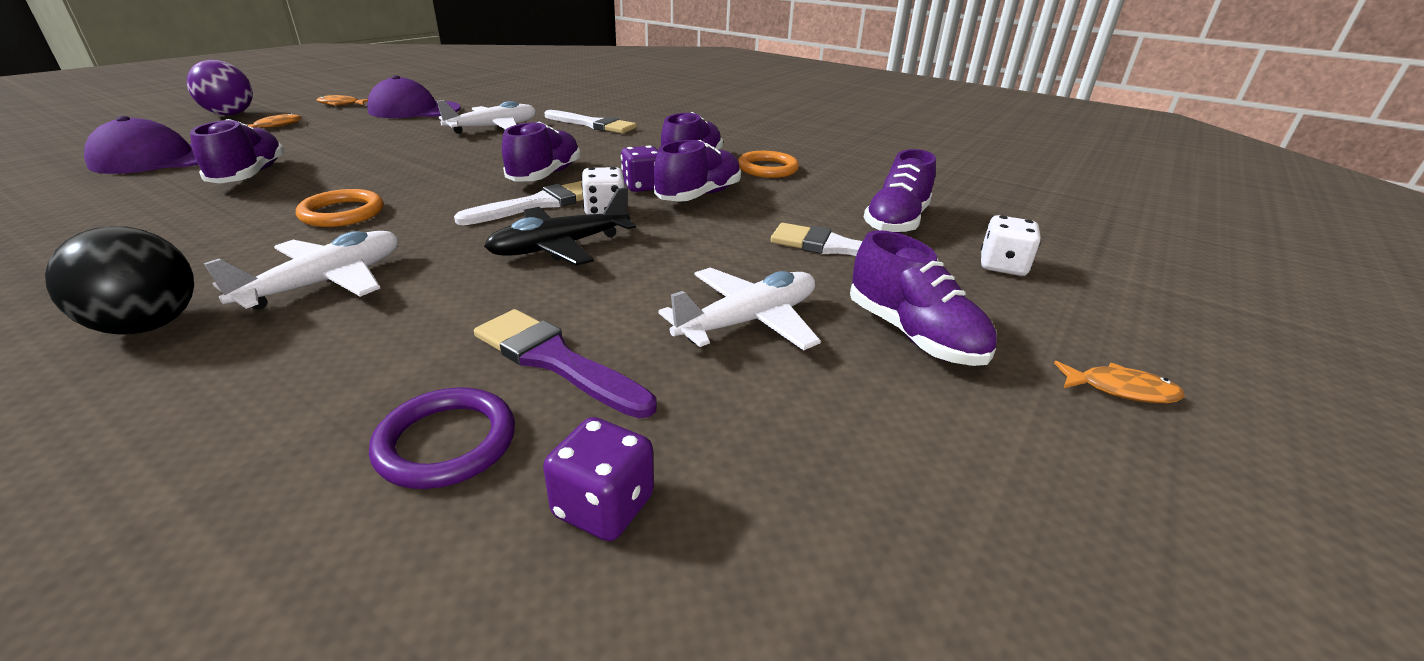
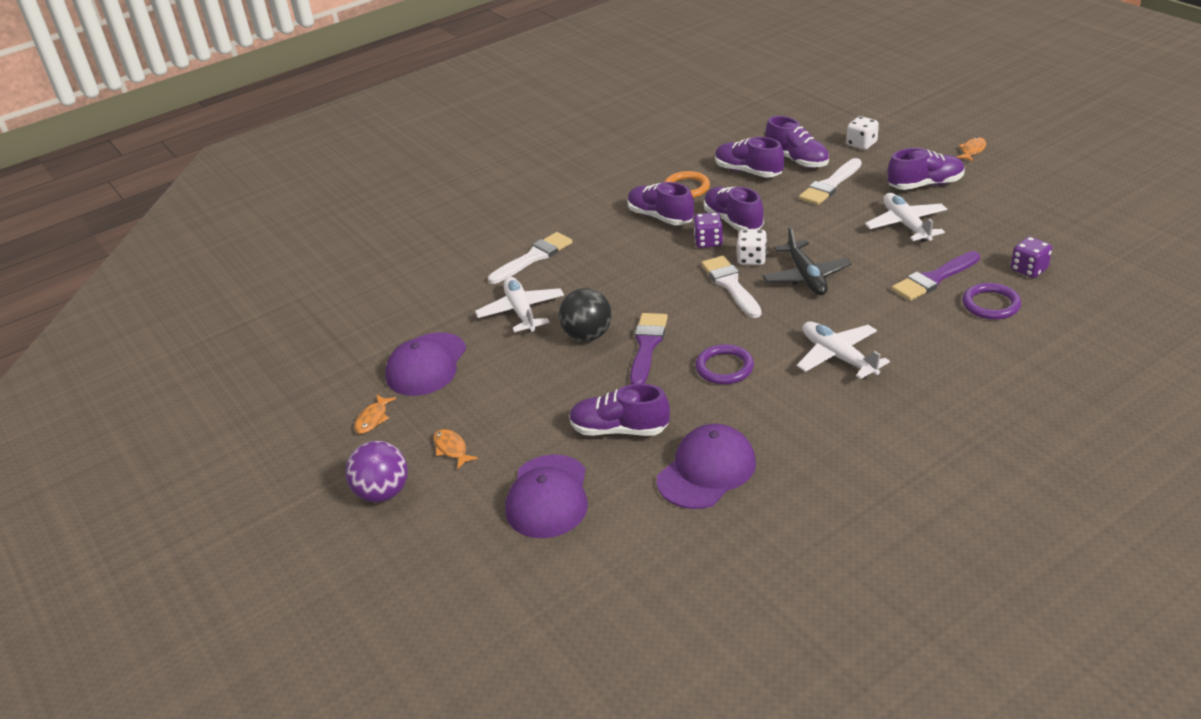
camera: 65 degrees left, 5 degrees up
black ball [45,226,194,335] -> black ball moved to [559,288,612,341]
orange ring [296,189,384,227] -> purple ring [695,344,754,384]
purple shoe [502,122,580,182] -> purple shoe moved to [715,137,784,178]
none -> purple brush [630,313,668,384]
none -> purple cap [657,424,756,509]

